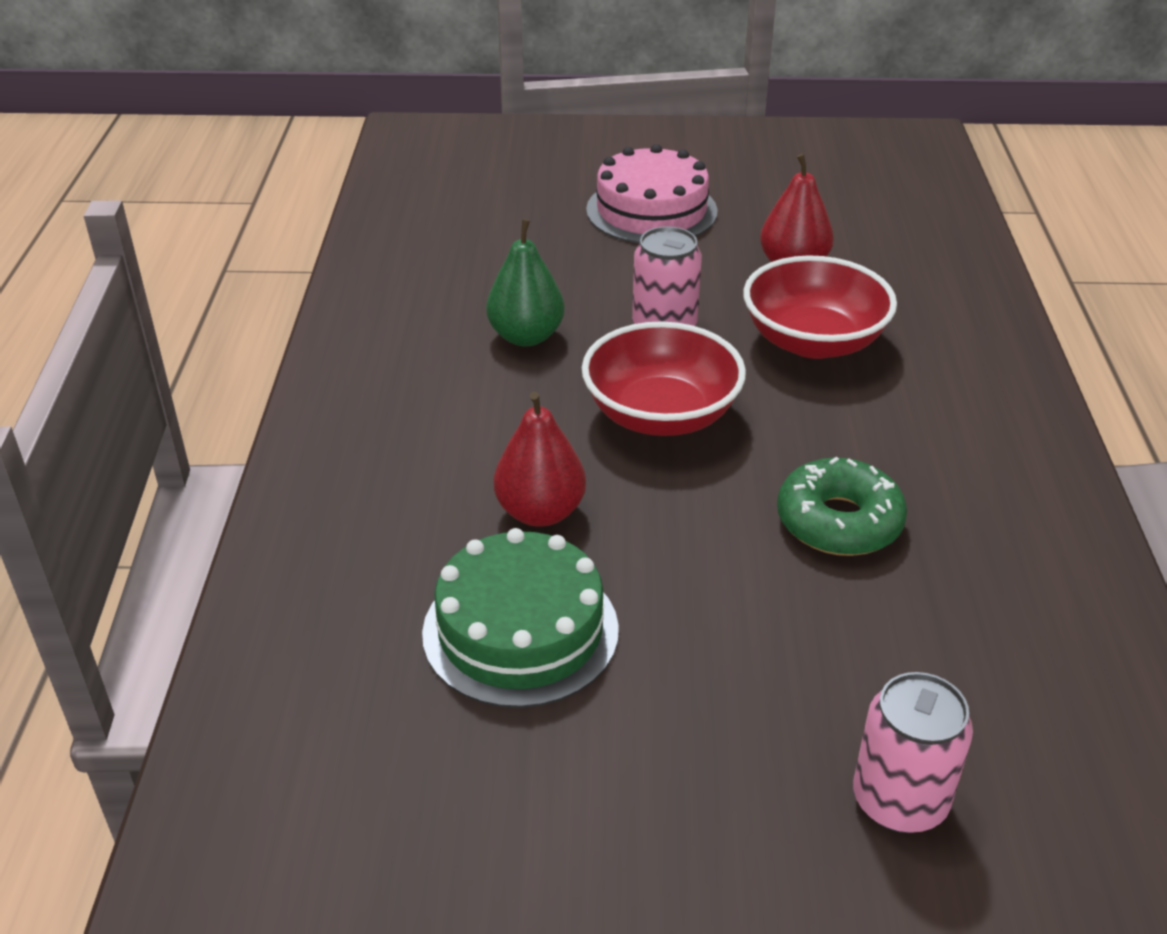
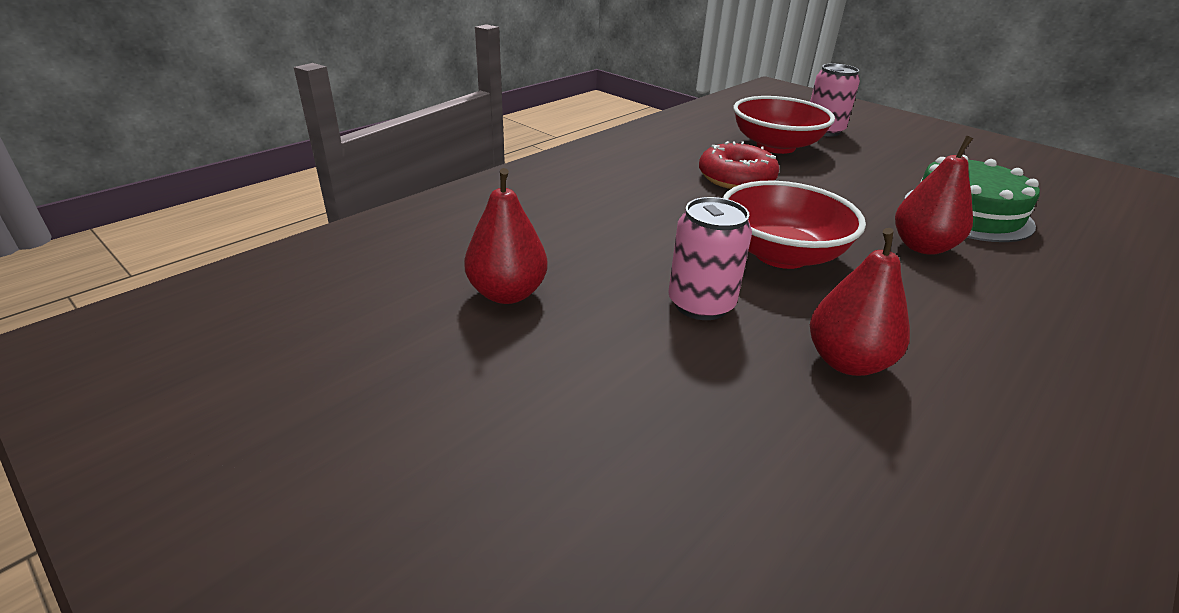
camera: 140 degrees left, 5 degrees down
green pear [486,219,565,347] -> red pear [810,228,910,376]
pink cake [586,144,718,244] -> none
red bowl [743,255,897,359] -> red bowl moved to [733,96,835,154]
green donut [777,457,907,556] -> red donut [699,141,779,189]

